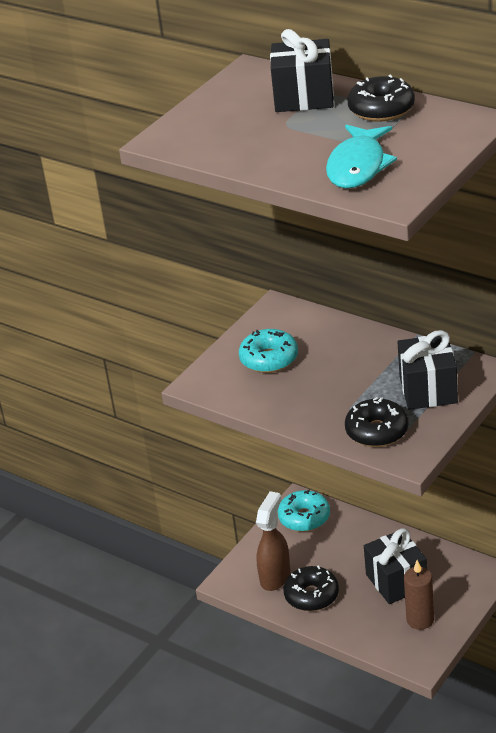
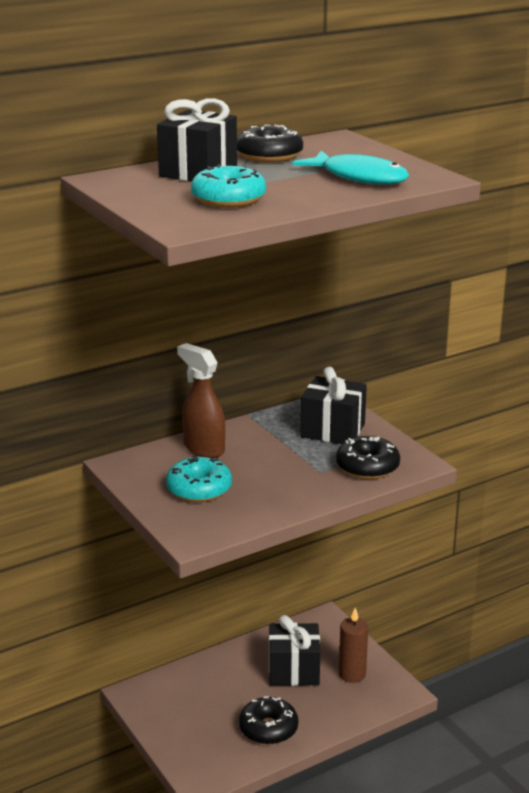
camera: 70 degrees left, 10 degrees down
brown spray bottle [256,491,290,591] -> brown spray bottle moved to [177,343,225,458]
turquoise donut [278,489,330,532] -> turquoise donut moved to [191,164,266,208]

